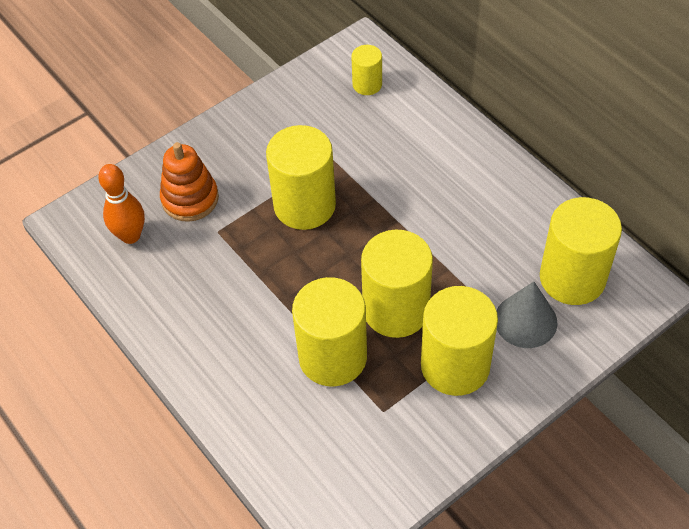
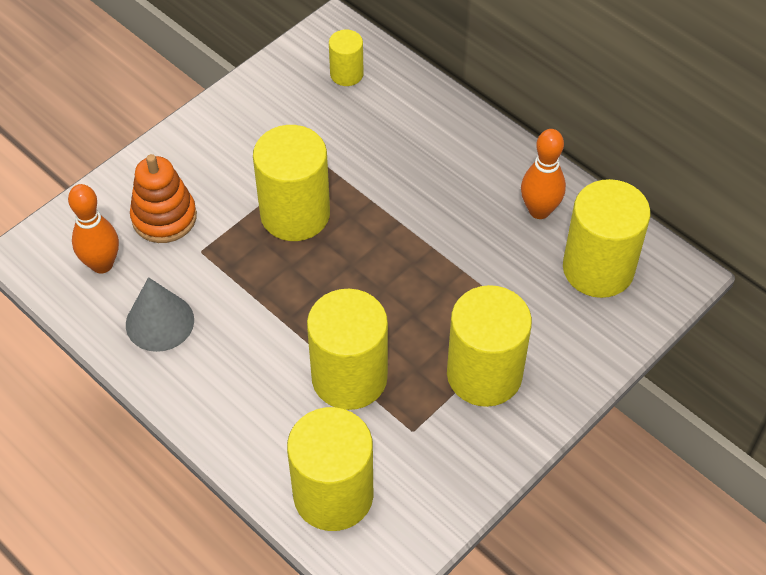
camera: 10 degrees left, 0 degrees up
yellow cylinder [361,230,433,338] -> yellow cylinder moved to [287,407,374,531]
grey cone [496,281,557,348] -> grey cone moved to [126,277,194,352]
none -> orange bowling pin [521,129,566,219]

